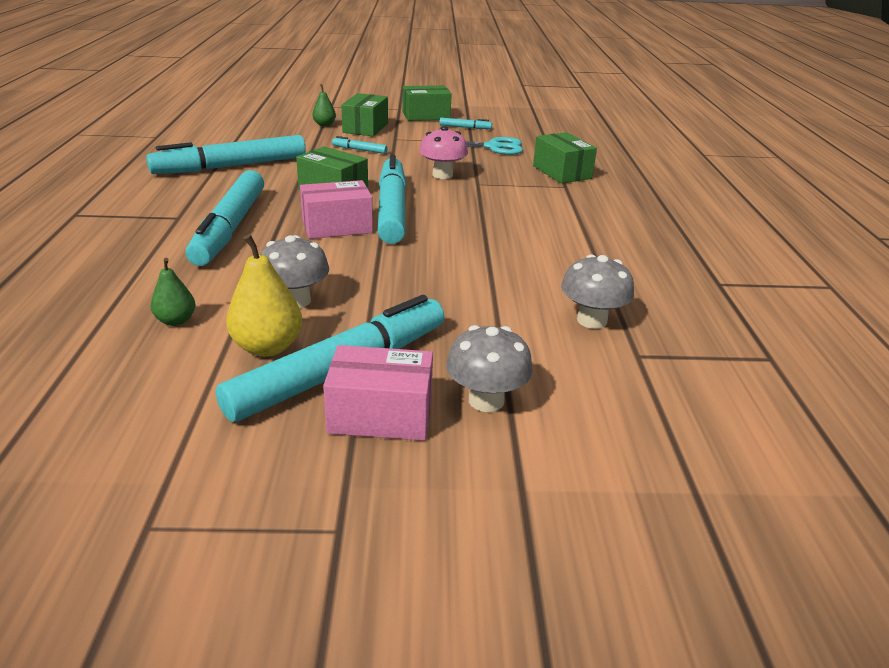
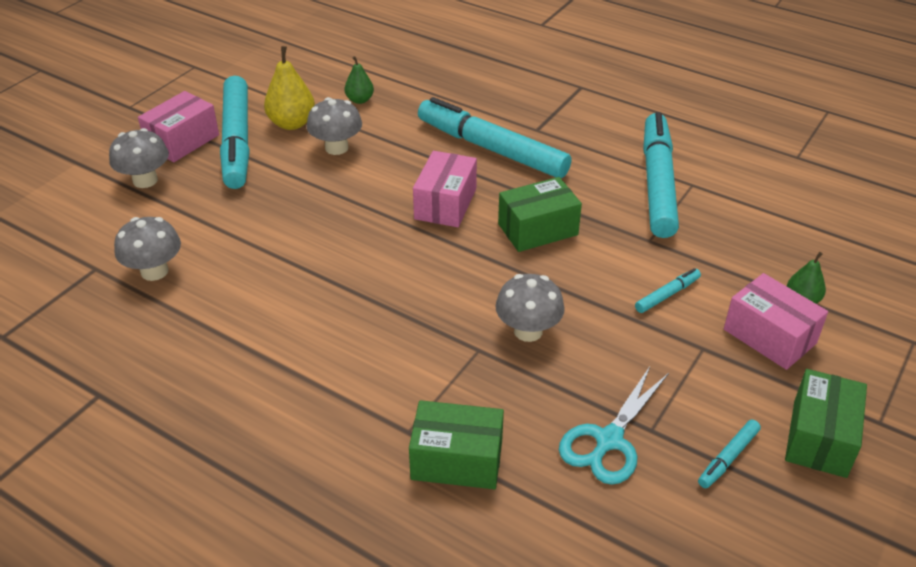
camera: 125 degrees right, 10 degrees up
green box [341,93,388,136] -> pink box [724,273,828,370]
turquoise marker [377,154,406,244] -> none
pink mushroom [419,126,468,179] -> grey mushroom [495,274,565,342]

